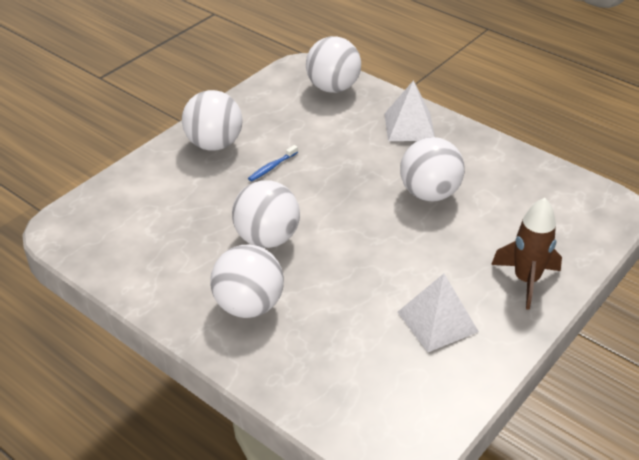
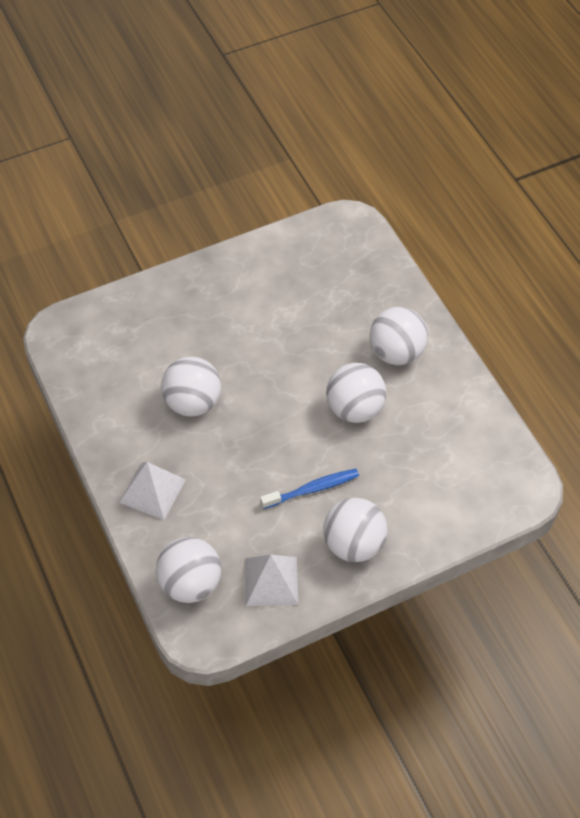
camera: 155 degrees left, 15 degrees up
blue toothbrush [248,145,298,181] -> blue toothbrush [260,469,359,509], size x1.59
white pyramid [398,274,479,352] -> white pyramid moved to [245,555,298,606]
brown rocket [491,198,562,310] -> none

